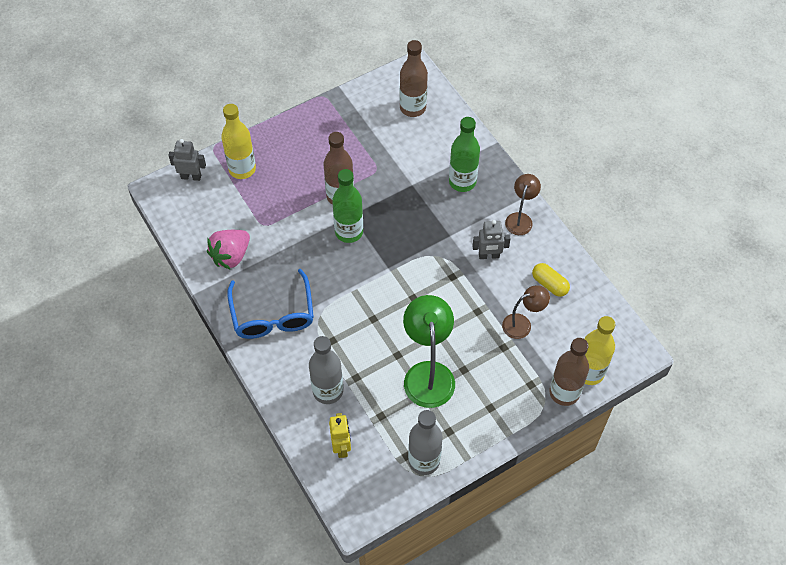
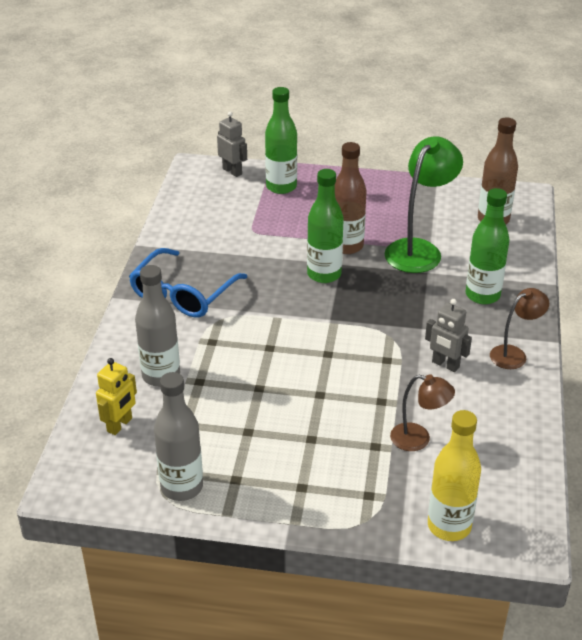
camera: 40 degrees right, 20 degrees down
pink strawberry [207,230,250,270] -> none
yellow bottle [221,104,256,179] -> green bottle [265,87,297,194]
green lamp [403,295,455,408] -> green lamp moved to [384,136,463,273]
yellow capsule [532,263,570,297] -> none
brown bottle [549,338,589,406] -> none

